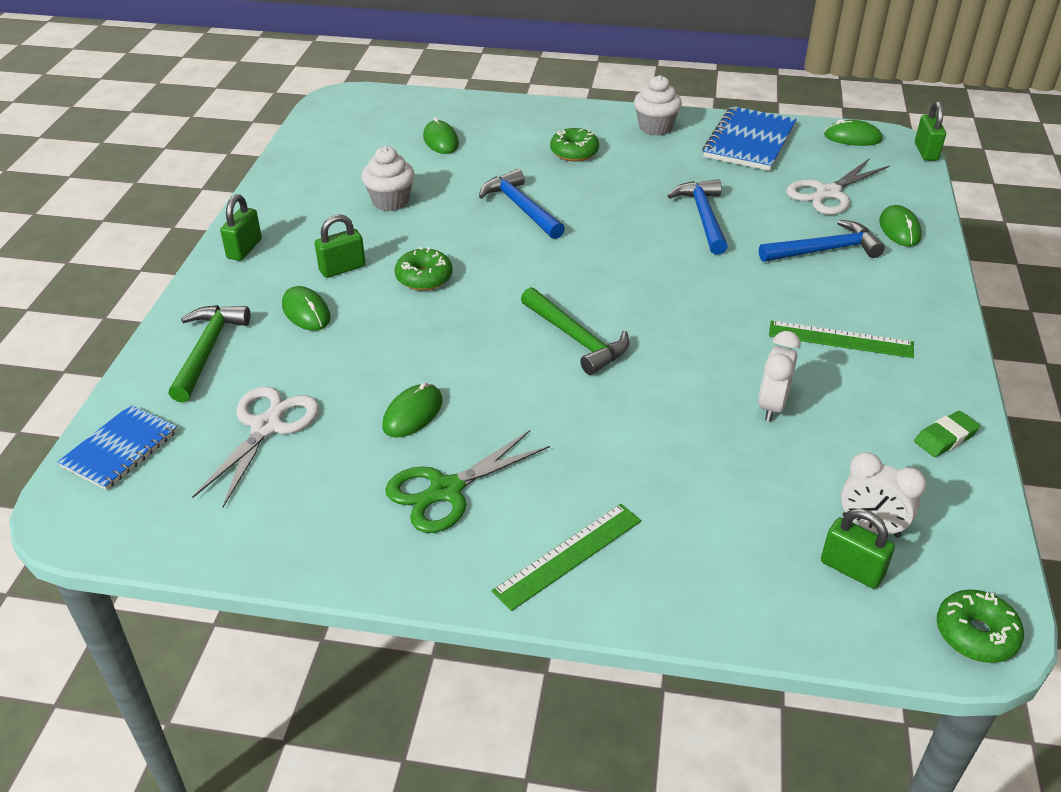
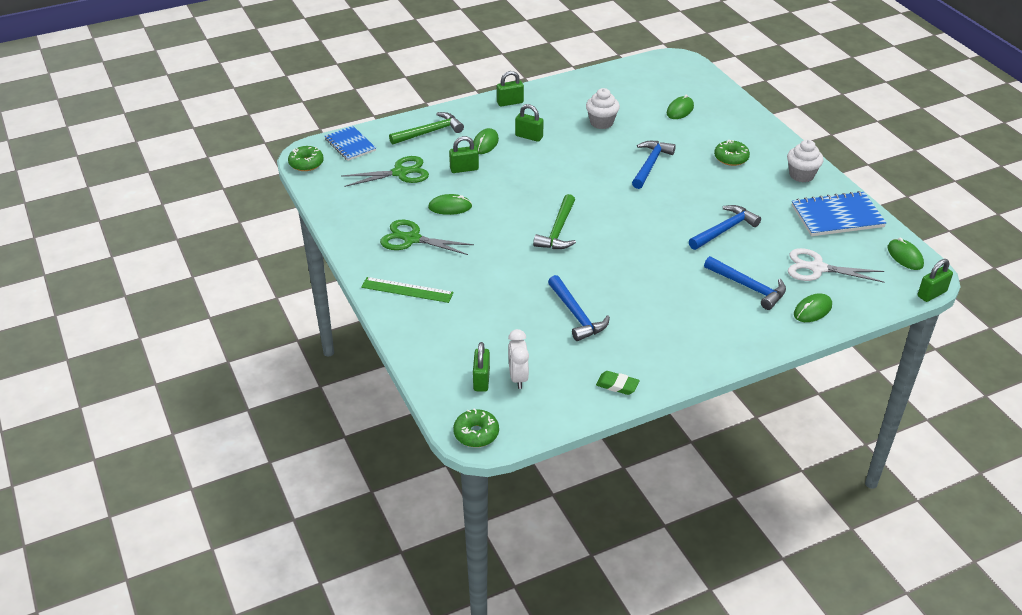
camera: 55 degrees right, 0 degrees up
blue notebook [58,404,177,490] -> blue notebook turned 60 degrees clockwise [325,126,376,161]
white scissors [192,386,319,507] -> green scissors [341,156,429,187]
green donut [395,247,452,291] -> green donut moved to [288,146,324,171]
white clock [758,331,801,422] -> blue hammer [548,275,610,341]
green ruler [769,320,914,358] -> none
none -> green padlock [449,136,479,173]

